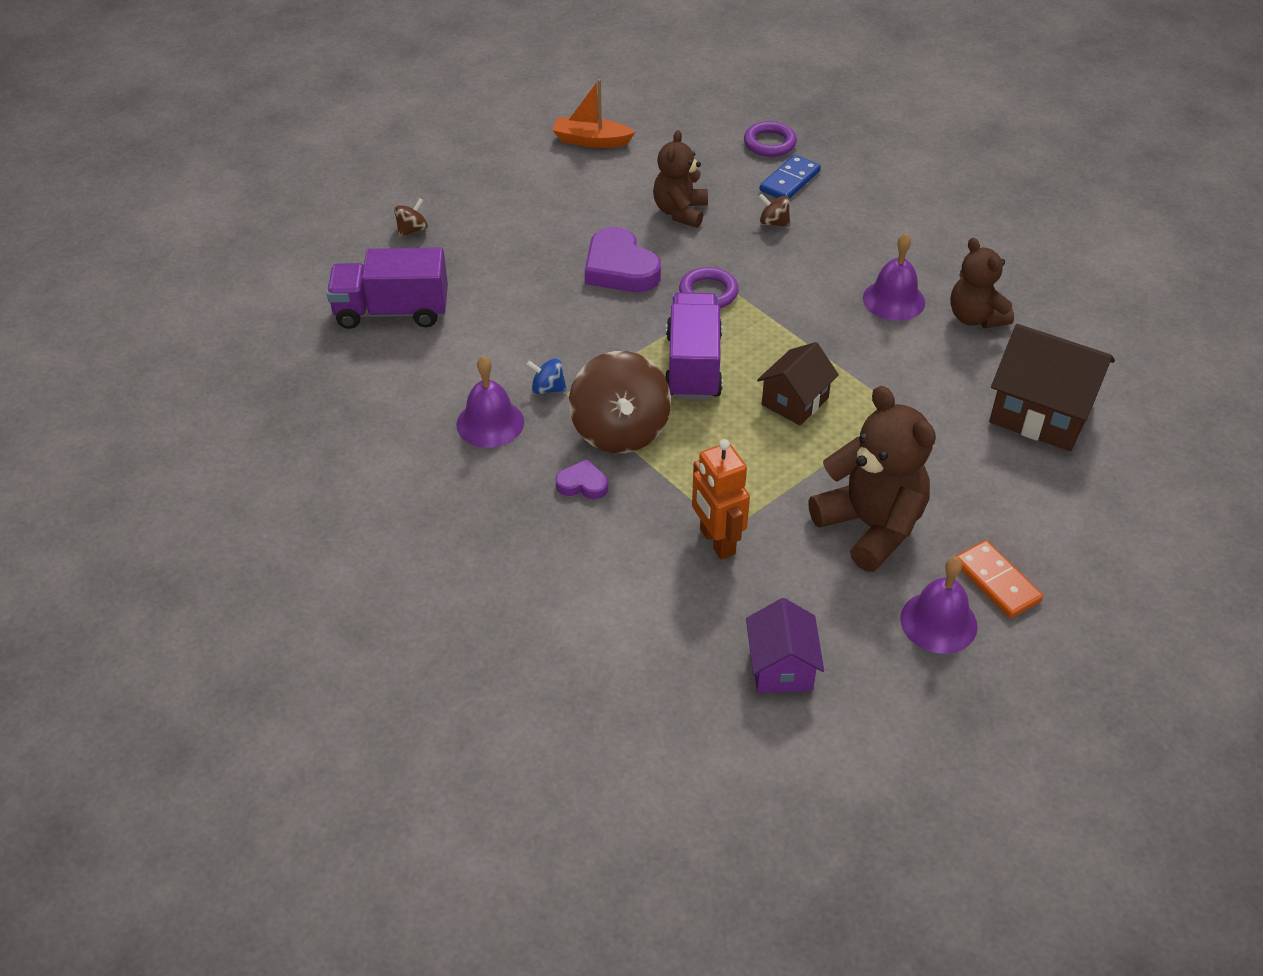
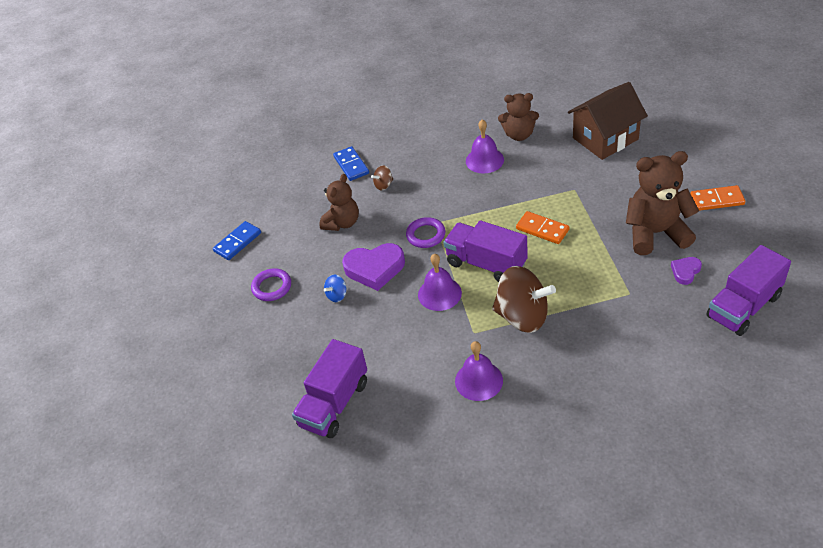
camera: 55 degrees left, 0 degrees up
brown spinning top [394,198,428,237] -> none
blue spinning top [526,358,567,394] -> blue spinning top moved to [324,274,347,302]
orange boat [552,79,635,148] -> blue domino [213,221,261,260]
purple heart [556,459,608,499] -> purple heart moved to [671,257,702,285]
brown teddy bear [653,130,708,228] -> brown teddy bear turned 105 degrees counterclockwise [319,174,359,231]
orange robot [692,439,750,560] -> none
purple ring [744,121,797,157] -> purple ring moved to [251,268,291,301]
purple house [746,598,824,693] -> purple truck [706,245,791,336]
brown house [757,342,839,425] -> orange domino [516,211,569,244]
purple bell [900,557,978,654] -> purple bell moved to [418,254,462,311]

